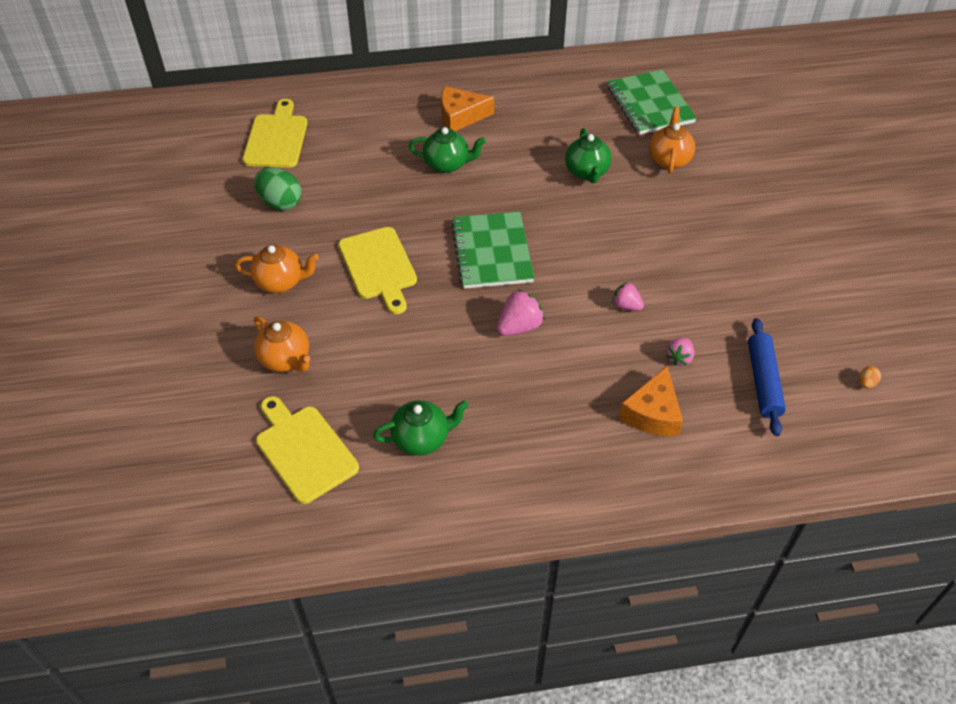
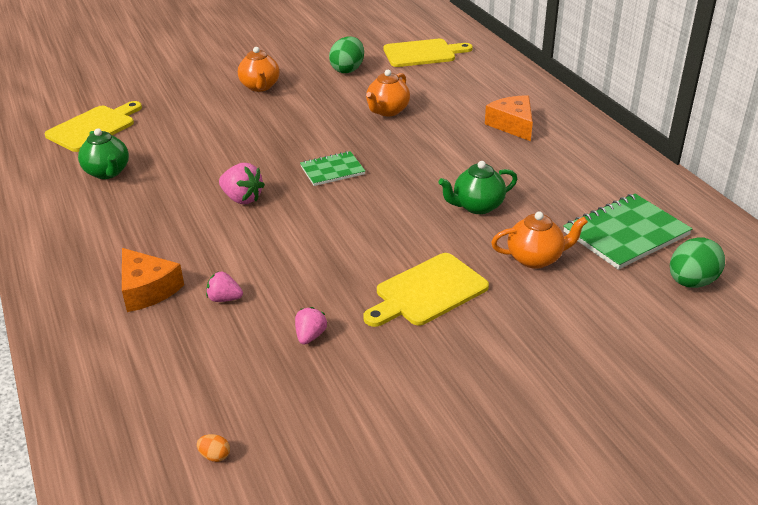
camera: 75 degrees right, 15 degrees down
orange teapot [254,316,310,372] -> orange teapot moved to [366,70,410,116]
yellow cutting board [338,227,417,314] -> yellow cutting board moved to [363,253,489,327]
green teapot [409,127,486,173] -> none
green notebook [451,212,534,289] -> green notebook [300,151,365,186], size x0.60
pink strawberry [612,282,644,310] -> pink strawberry moved to [295,307,327,345]
orange cheese [619,366,683,436] -> orange cheese turned 135 degrees counterclockwise [122,248,184,312]
blue rolling pin [748,318,786,436] -> none
none -> green egg [670,237,725,288]

